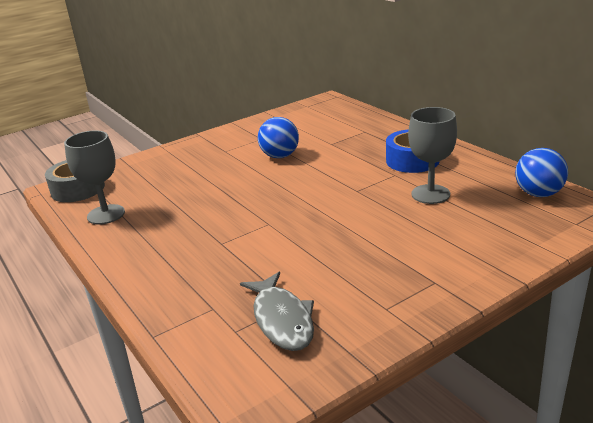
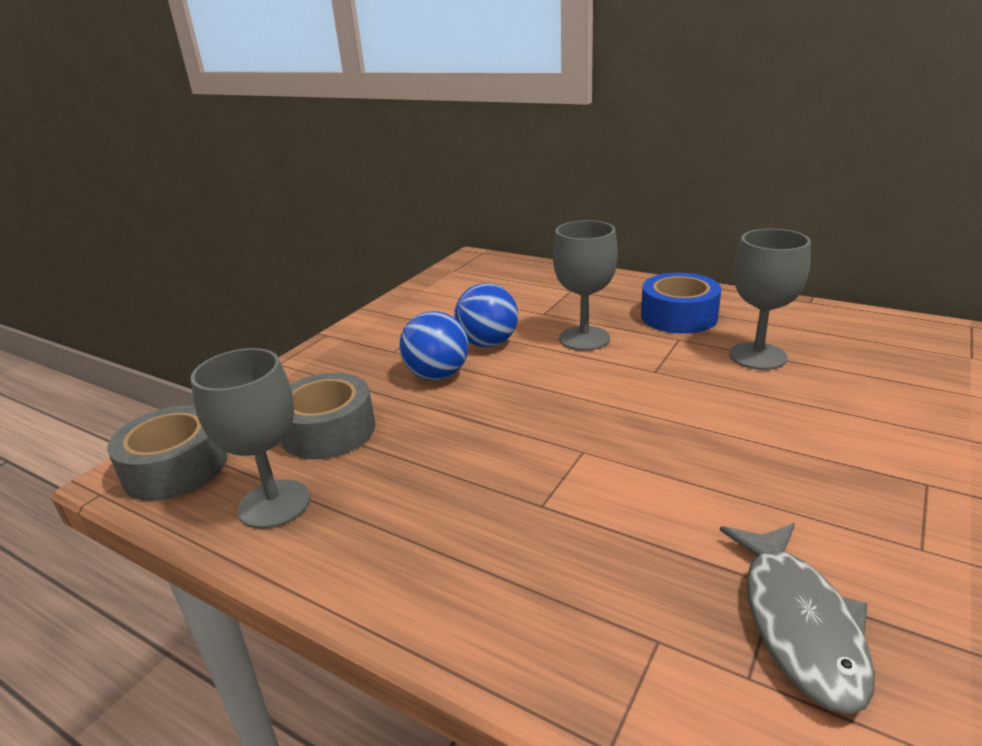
camera: 25 degrees left, 0 degrees up
grey fish [240,272,314,351] -> grey fish turned 45 degrees clockwise [720,523,875,715]
blue ball [515,148,568,197] -> blue ball moved to [399,311,469,380]
none -> grey tape [281,373,375,459]
none -> grey goblet [553,220,618,351]

